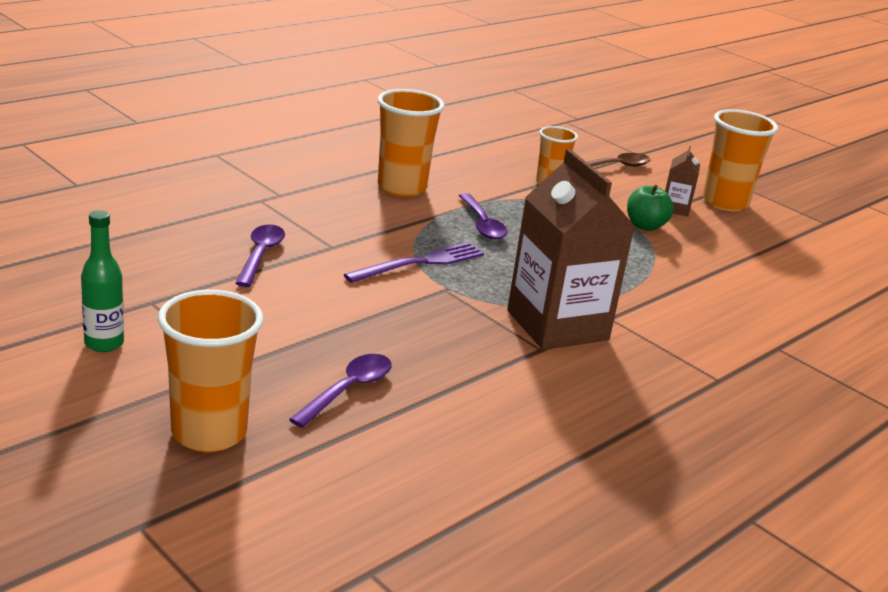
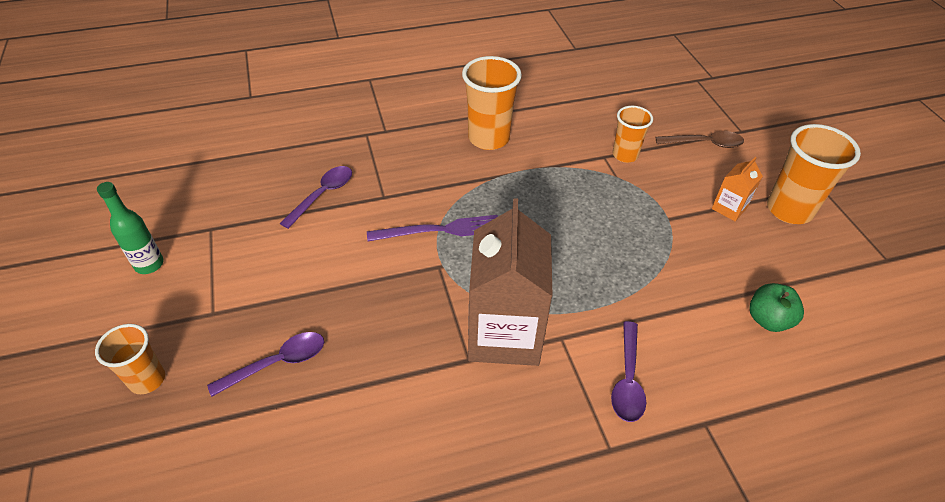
camera: 30 degrees right, 20 degrees up
orange cup [158,290,263,452] -> orange cup [95,324,165,394], size x0.61
purple spoon [458,193,508,240] -> purple spoon moved to [611,321,646,422]
green apple [627,185,674,231] -> green apple moved to [749,283,804,332]
brown carton [665,146,700,217] -> orange carton [712,157,763,221]

